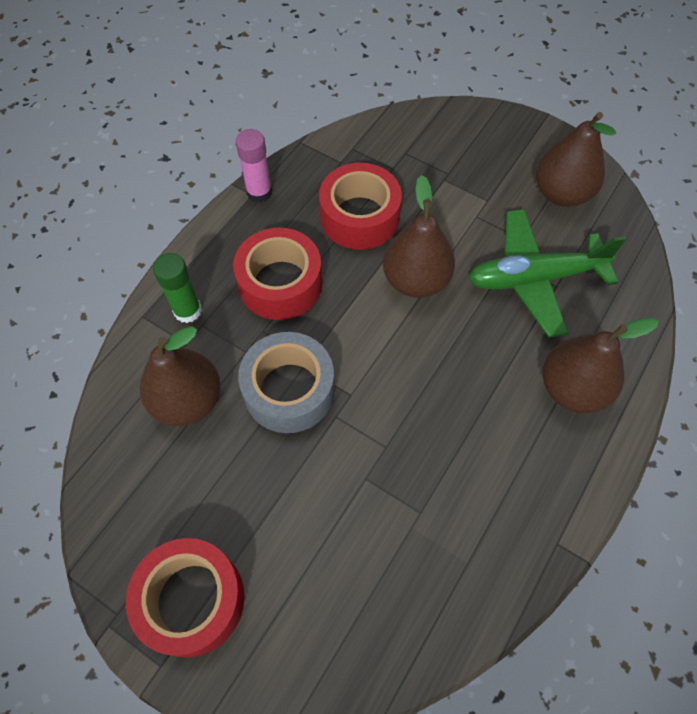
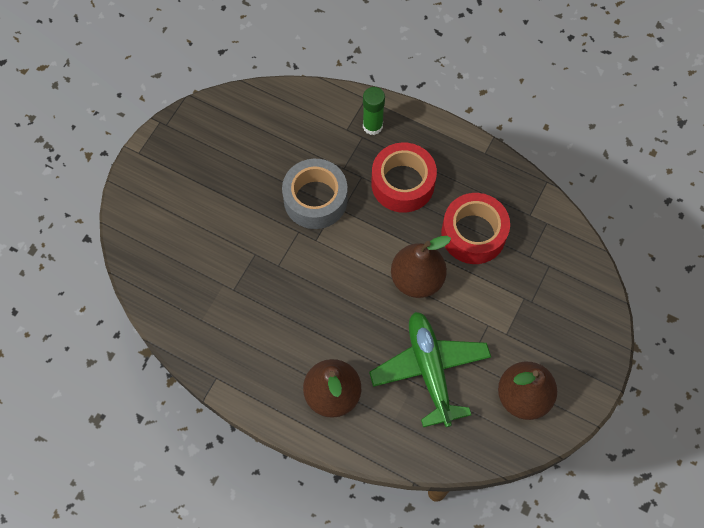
camera: 85 degrees right, 5 degrees up
red tape [126,538,244,658] -> none
brown pear [140,326,221,426] -> none
pink glue stick [236,129,272,203] -> none

